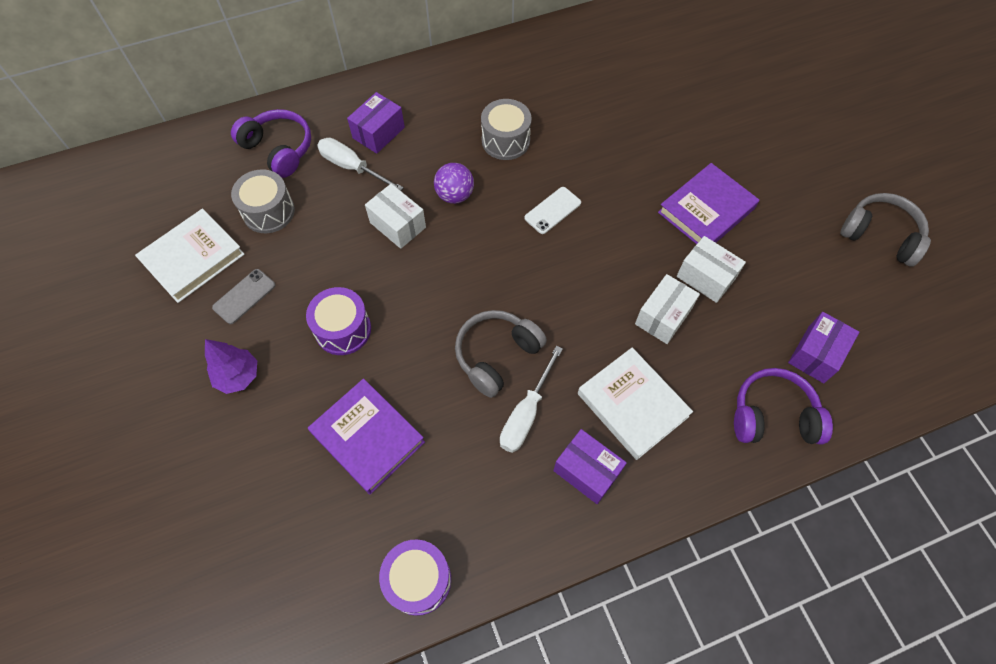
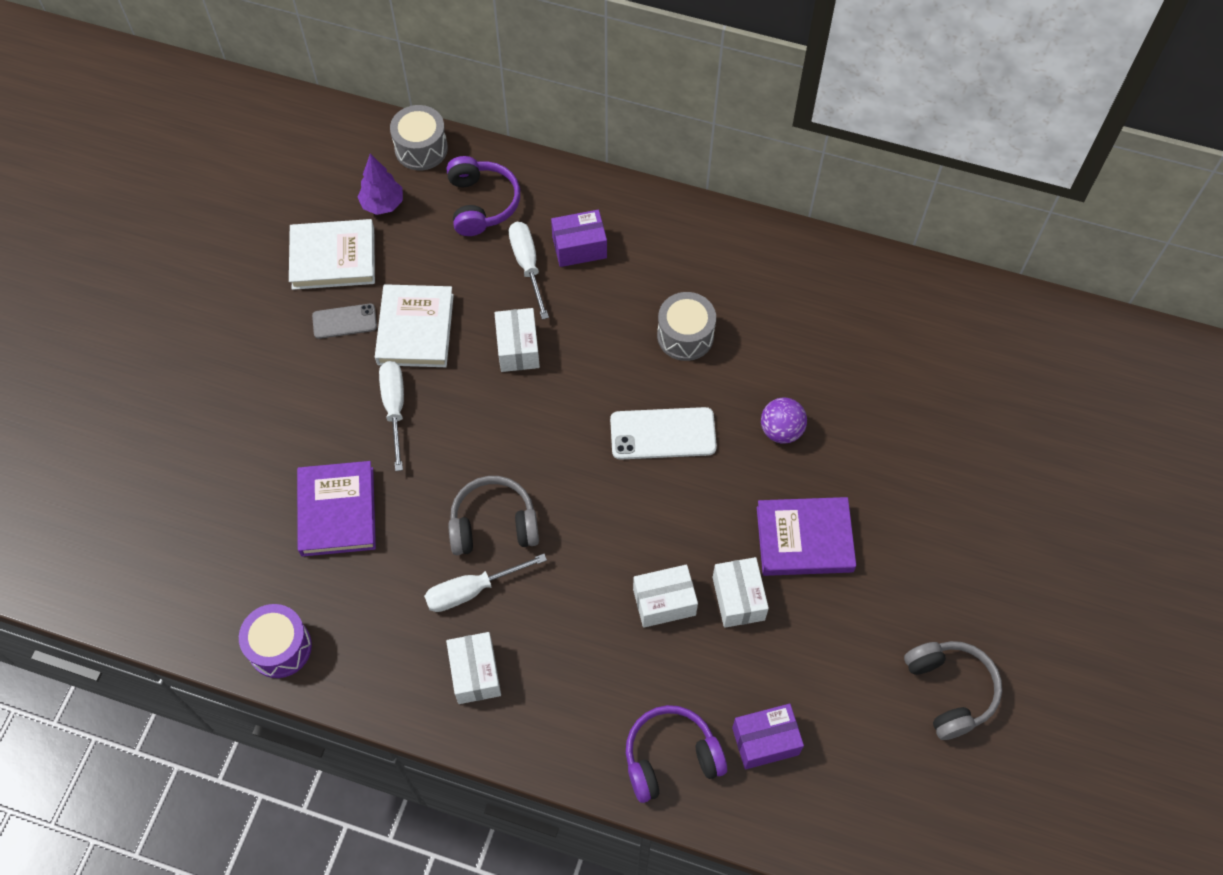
camera: 40 degrees right, 0 degrees up
purple tree [205,339,257,394] -> purple tree moved to [358,154,403,215]
grey drum [231,169,295,233] -> grey drum moved to [390,105,448,170]
purple drum [306,287,371,355] -> white screwdriver [379,361,404,471]
purple ball [434,163,474,204] -> purple ball moved to [761,398,807,444]
white phone [525,187,581,234] -> white phone [610,407,717,460], size x1.60
purple box [553,429,627,504] -> white box [446,632,501,704]
white book [578,348,693,460] -> white book moved to [375,284,454,367]
purple headphones [734,368,833,444] -> purple headphones turned 60 degrees counterclockwise [626,705,727,803]

